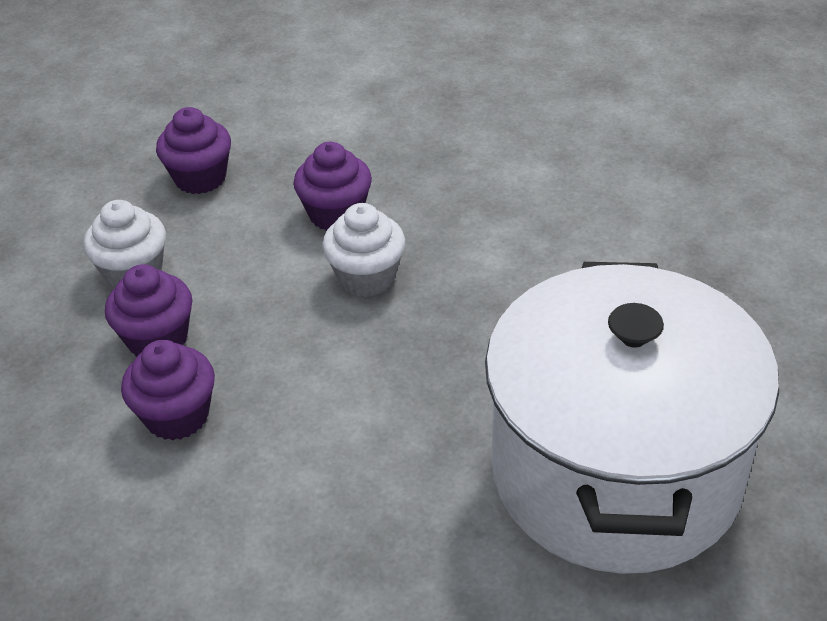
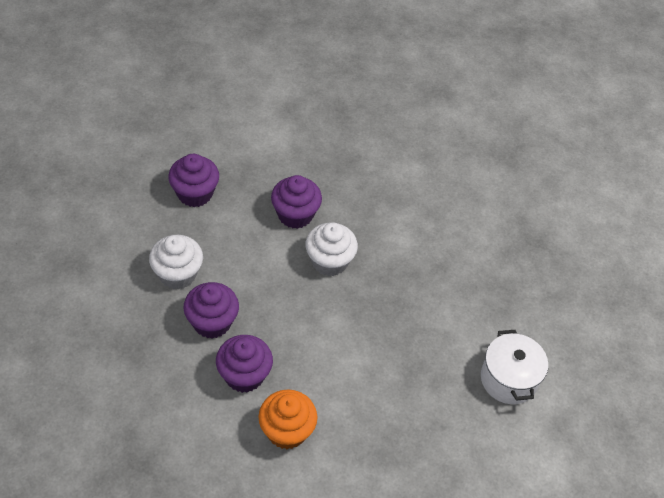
camera: 20 degrees left, 10 degrees up
white pot [485,262,779,574] -> white pot [481,330,548,404], size x0.41
none -> orange cupcake [258,390,317,449]

